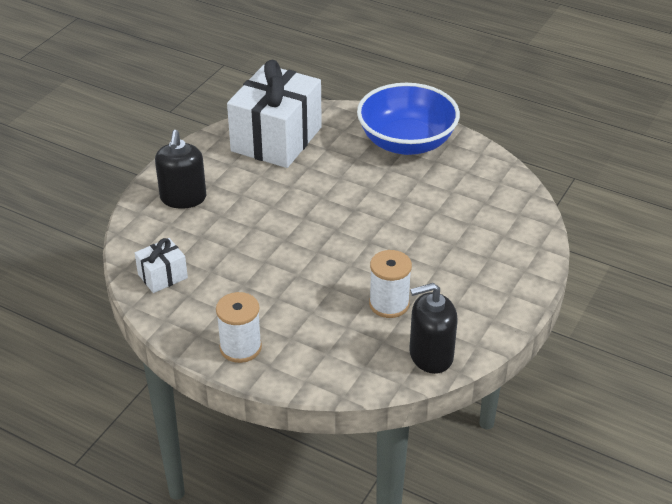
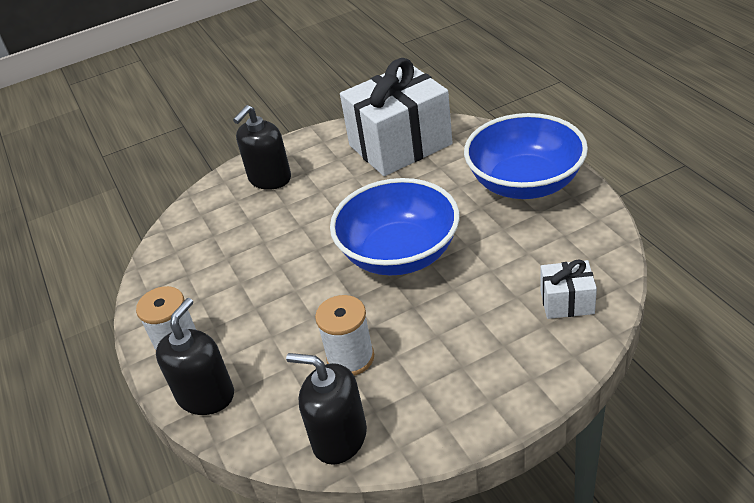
camera: 40 degrees right, 0 degrees up
white gift [135,238,188,293] -> white gift moved to [540,259,597,319]
none -> black soap dispenser [156,298,234,415]
none -> blue bowl [330,178,460,275]

